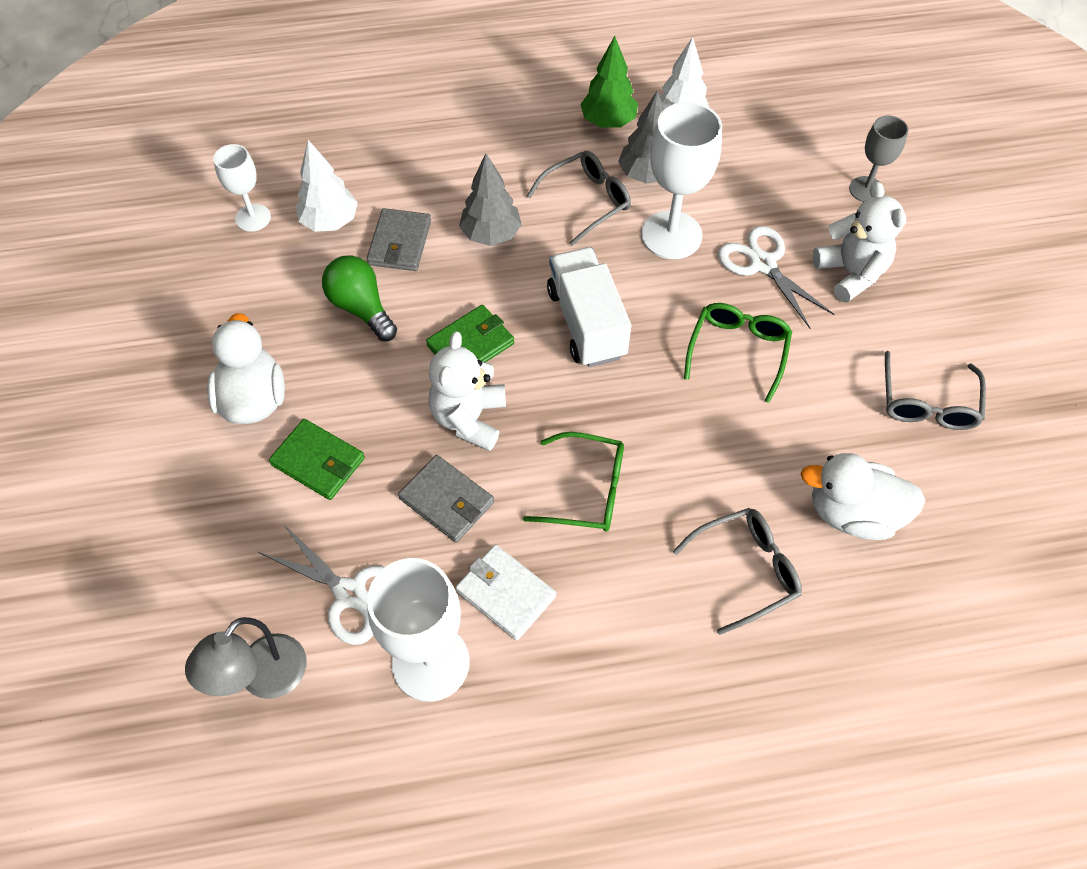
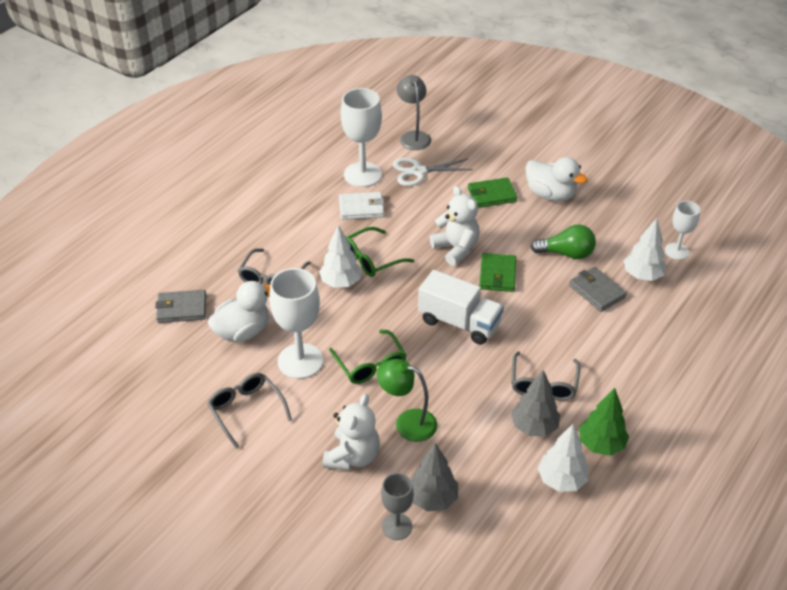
camera: 135 degrees right, 15 degrees down
grey wallet [398,455,494,542] -> grey wallet moved to [155,290,206,323]
grey tree [459,153,522,246] -> grey tree moved to [411,443,458,511]
white goblet [641,102,722,259] -> white goblet moved to [269,268,323,379]
white scissors [718,226,835,328] -> green lamp [377,359,437,442]
white teddy bear [813,182,906,303] -> white teddy bear turned 90 degrees counterclockwise [323,394,380,470]
none -> white tree [319,225,362,288]

